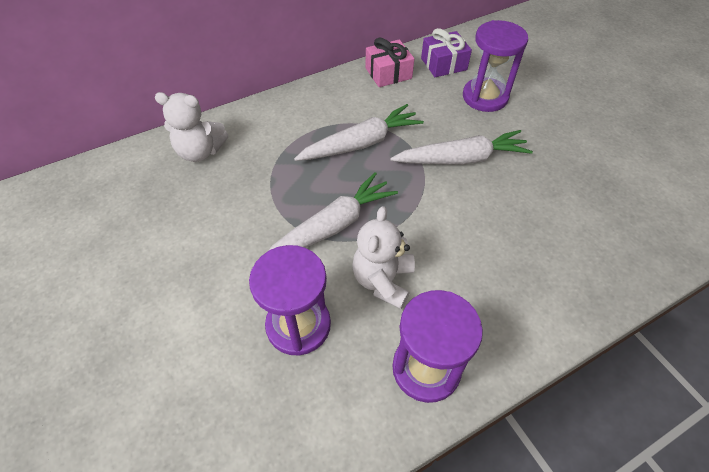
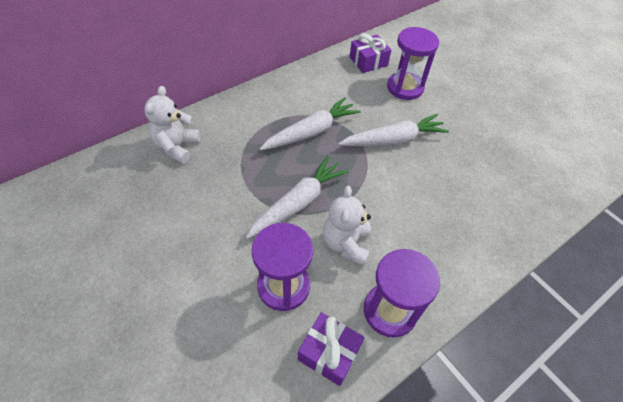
camera: 10 degrees left, 0 degrees up
white teddy bear [155,92,228,162] -> white teddy bear turned 105 degrees clockwise [144,86,200,164]
pink gift [365,38,414,87] -> none
none -> purple gift [298,312,365,386]

